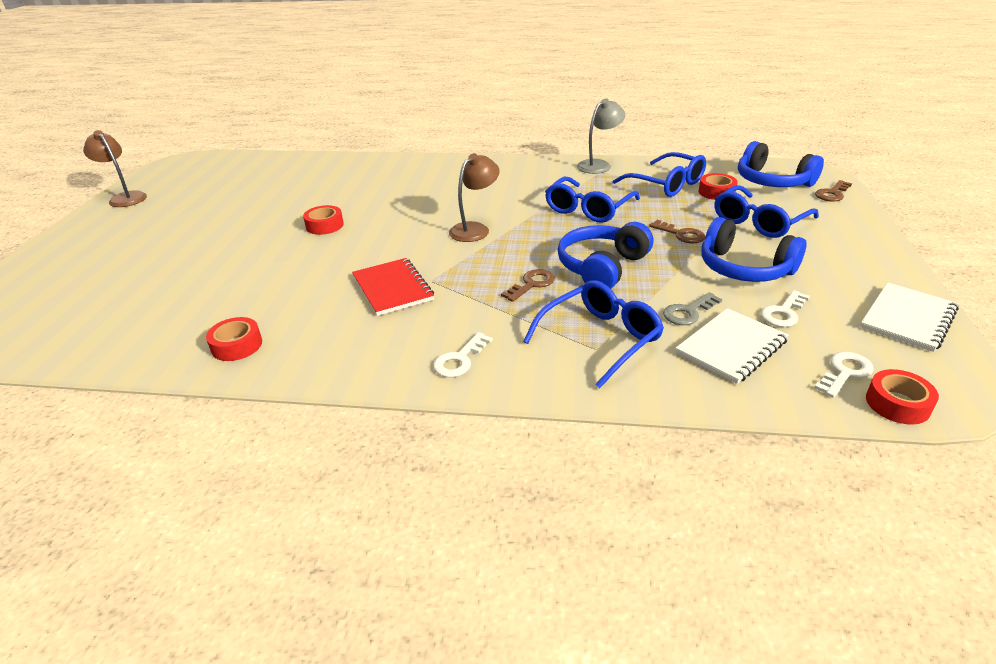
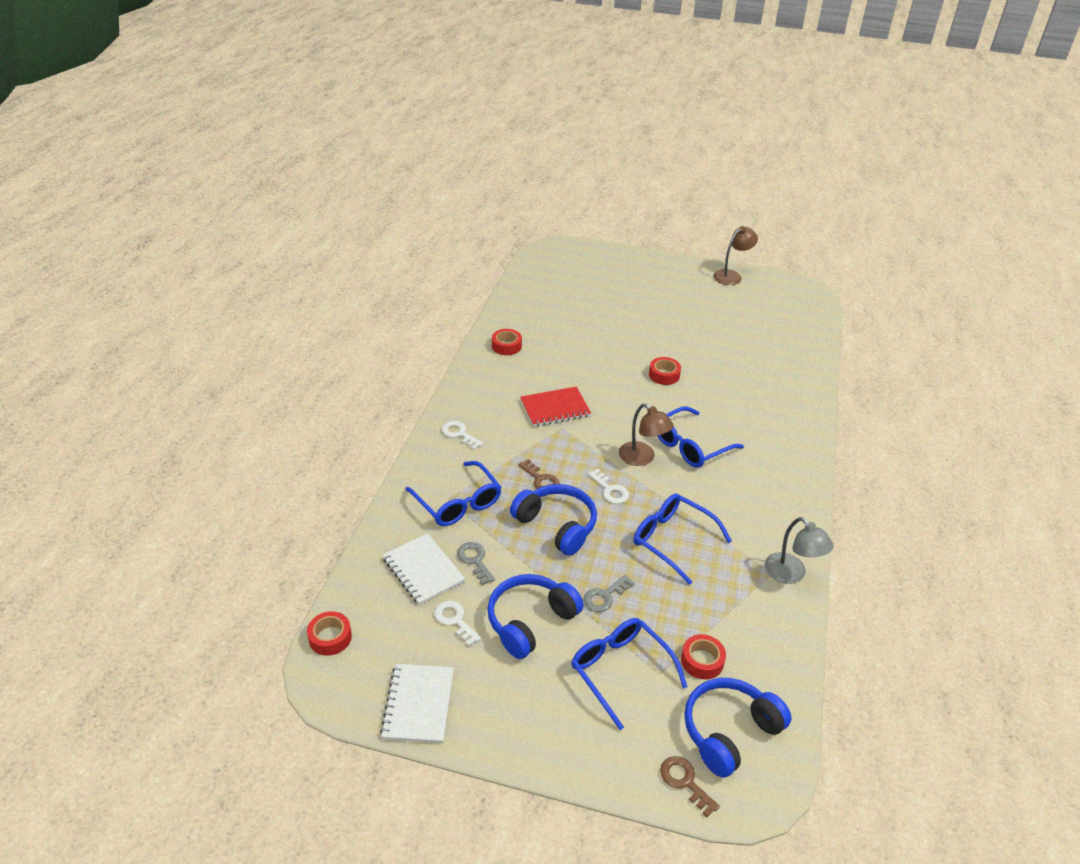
camera: 95 degrees right, 5 degrees up
blue glasses [613,152,706,197] -> blue glasses moved to [657,407,744,468]
brown key [649,220,705,243] -> grey key [584,575,635,612]
white key [814,352,874,398] -> white key moved to [588,469,629,504]
white notebook [860,282,959,352] -> white notebook turned 45 degrees clockwise [380,664,454,743]

